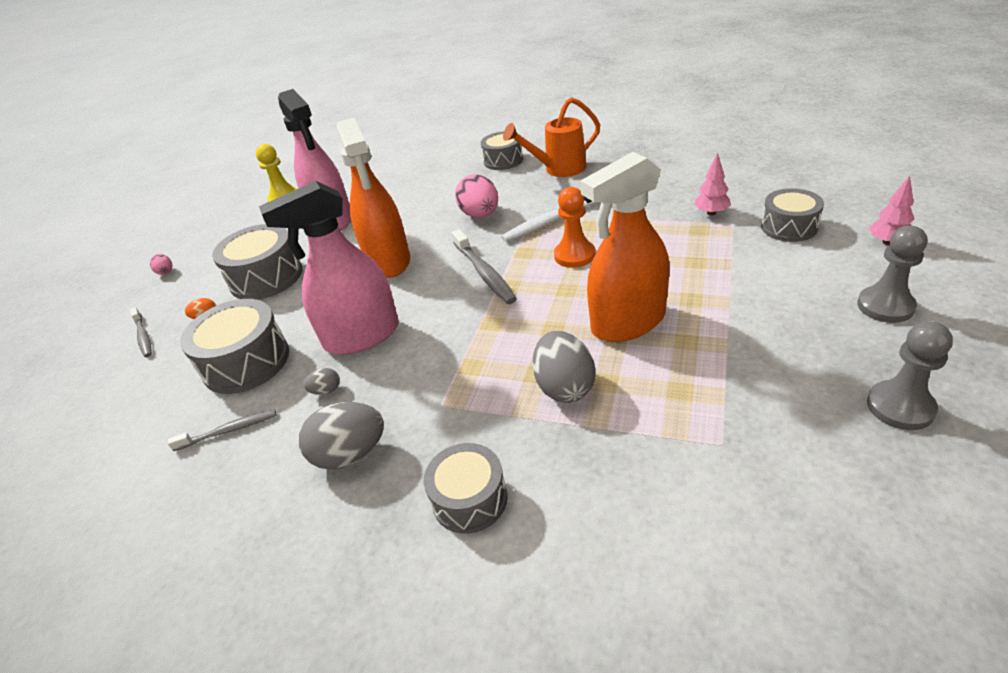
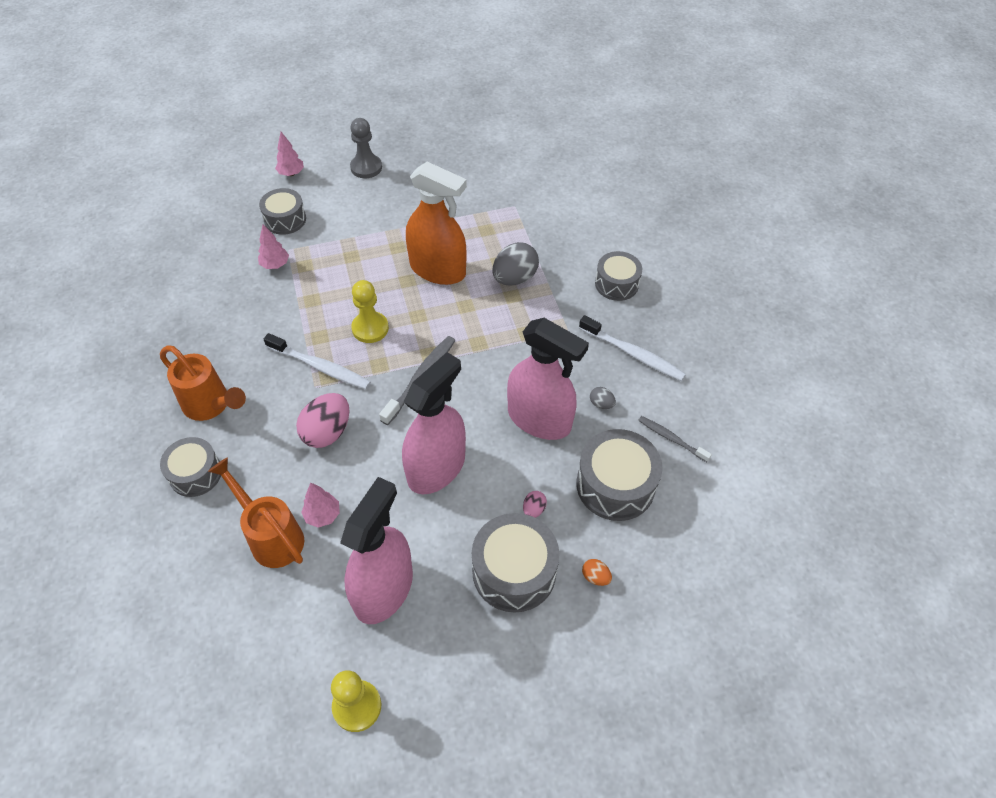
camera: 130 degrees left, 15 degrees up
grey toothbrush [130,307,152,357] -> none
pink egg [150,254,172,275] -> pink egg moved to [523,491,547,518]
grey egg [299,402,384,470] -> white toothbrush [579,315,686,381]
orange spray bottle [336,118,410,278] -> pink spray bottle [402,352,466,495]
orange pawn [554,187,595,268] -> yellow pawn [351,280,389,343]
grey pawn [867,321,953,430] -> none
none -> orange watering can [208,457,304,568]
none -> pink tree [301,482,340,528]

